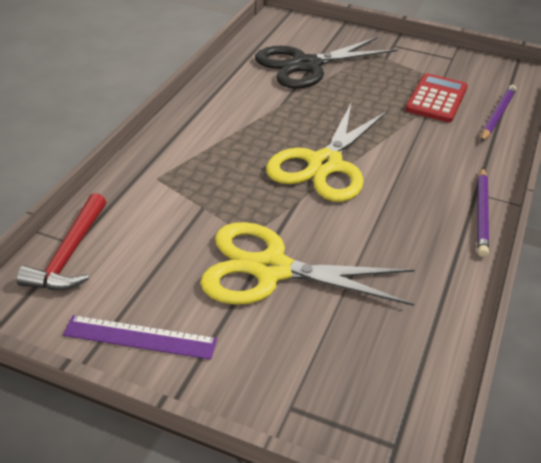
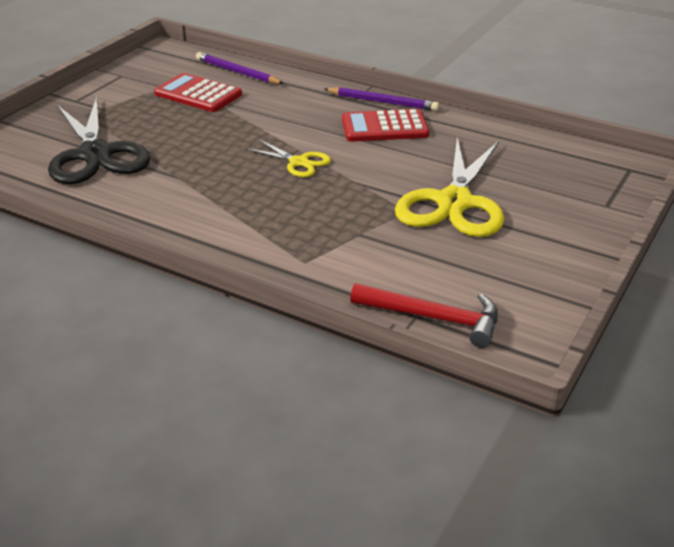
camera: 80 degrees left, 5 degrees down
purple ruler [63,315,217,360] -> none
yellow scissors [266,104,388,202] -> yellow scissors [245,139,331,177], size x0.50
none -> red calculator [342,109,429,142]

